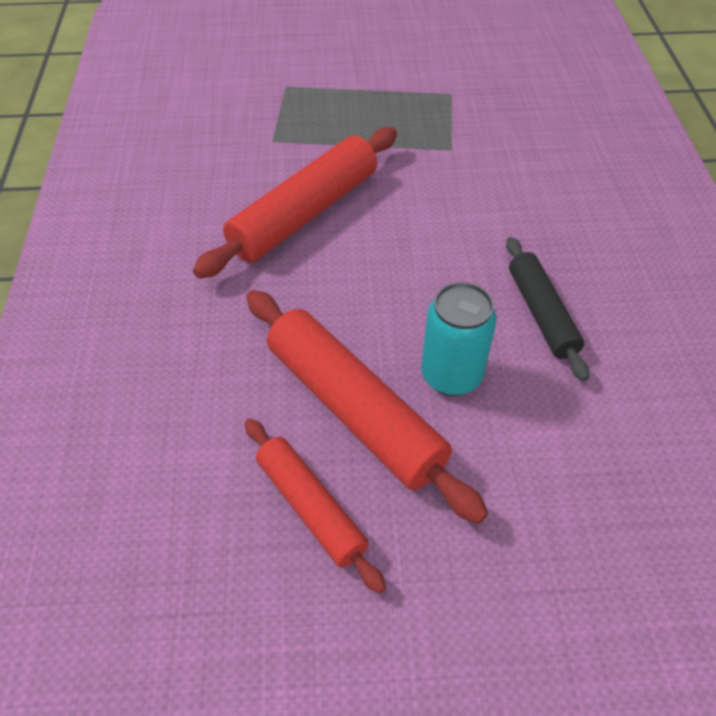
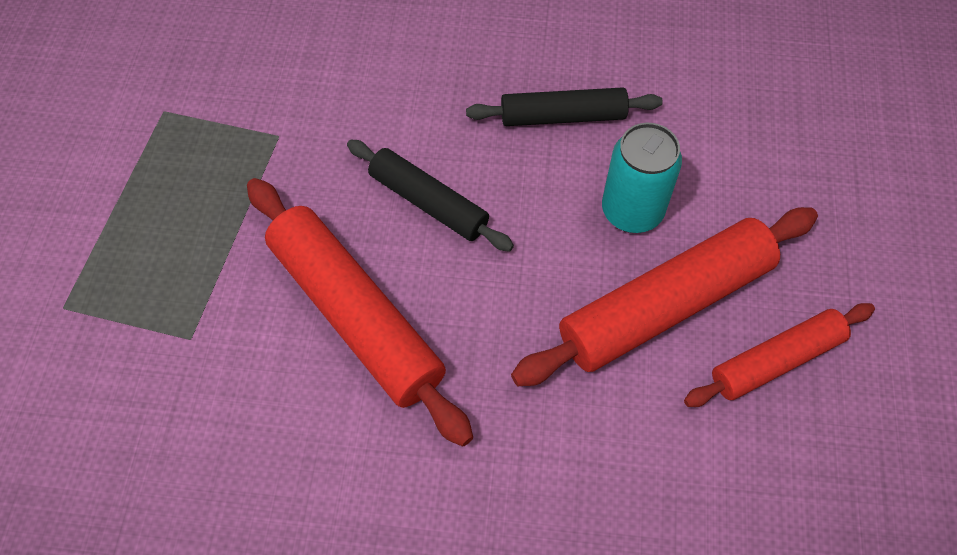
camera: 80 degrees left, 10 degrees up
none -> black rolling pin [347,140,514,252]

